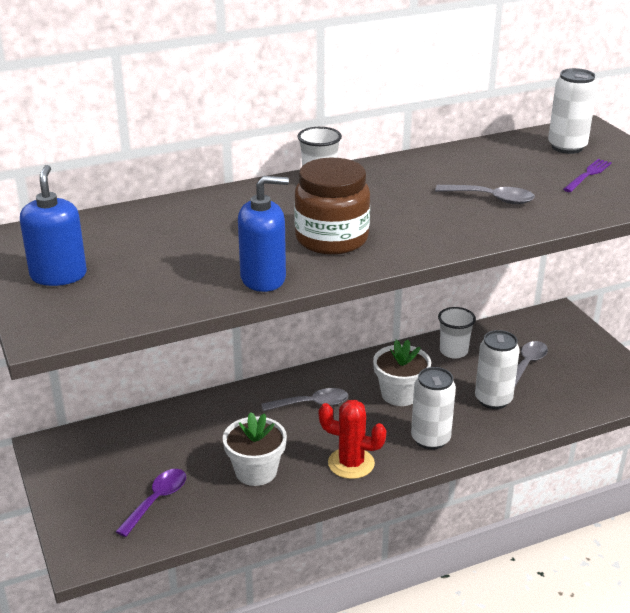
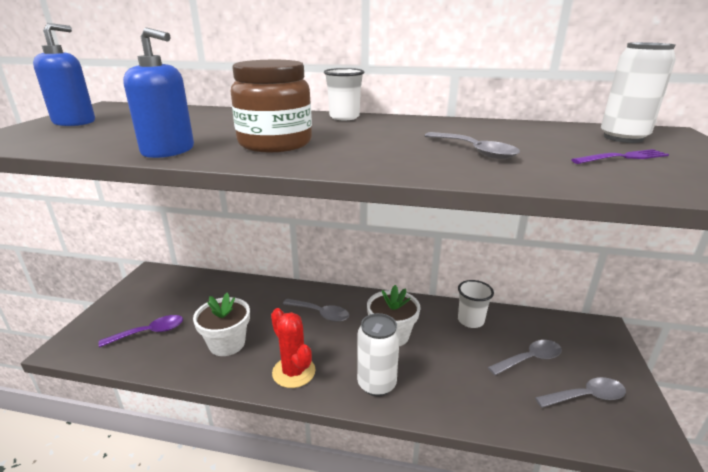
camera: 35 degrees right, 5 degrees down
white can [475,330,520,409] -> none
none -> grey spoon [535,377,626,408]

